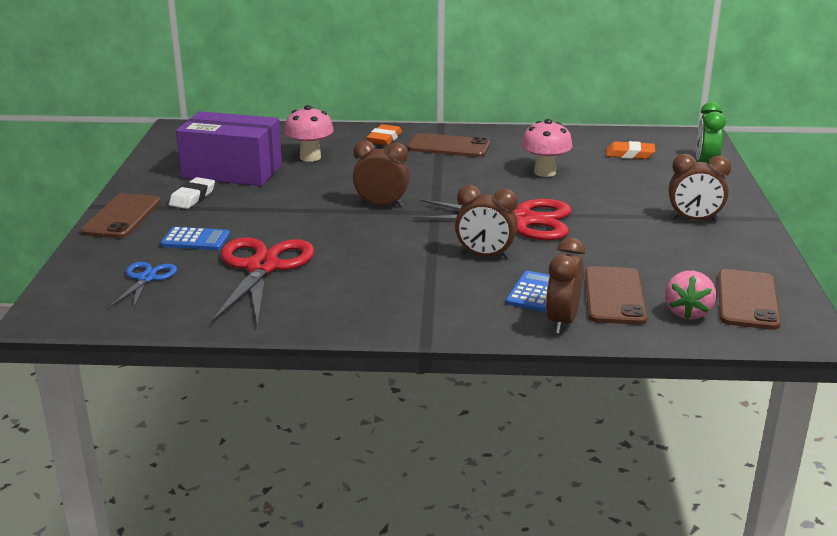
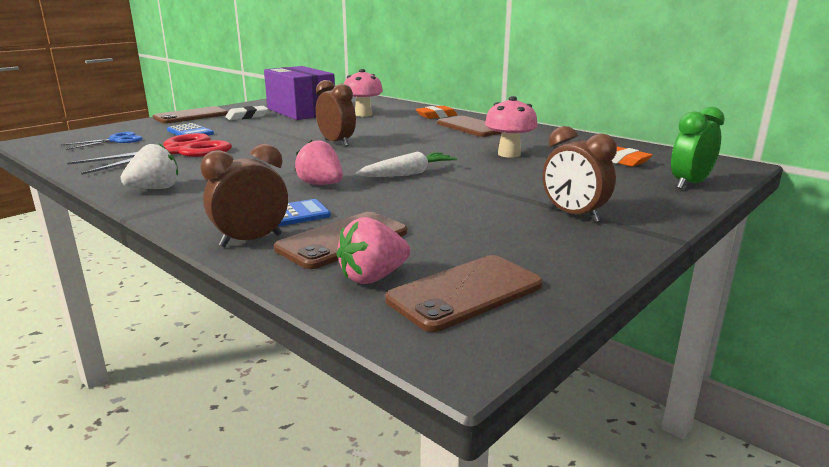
camera: 40 degrees right, 5 degrees down
red scissors [413,199,571,241] -> white carrot [355,152,457,177]
brown clock [455,185,518,259] -> pink strawberry [295,140,343,185]
none -> white strawberry [121,144,178,189]

